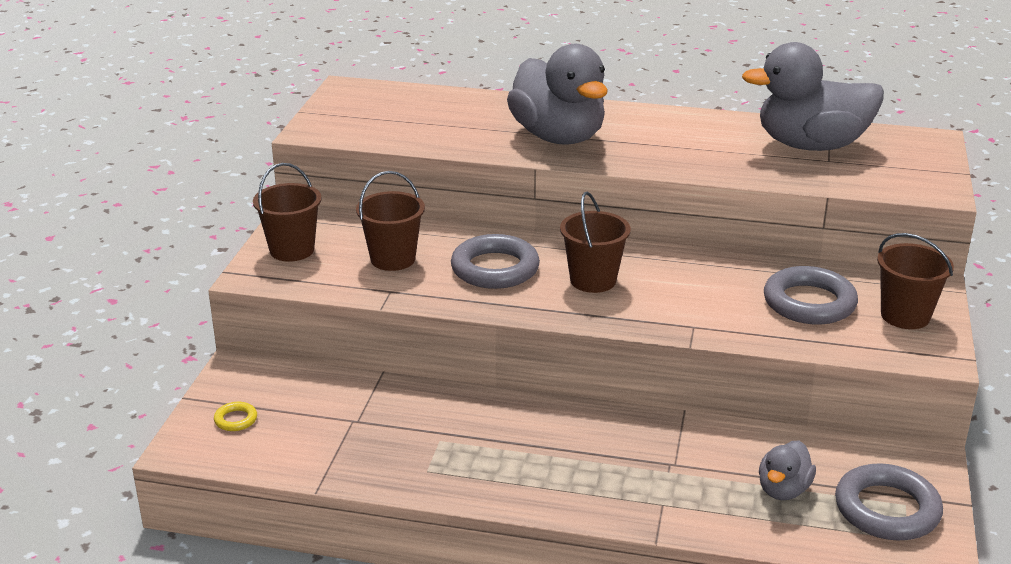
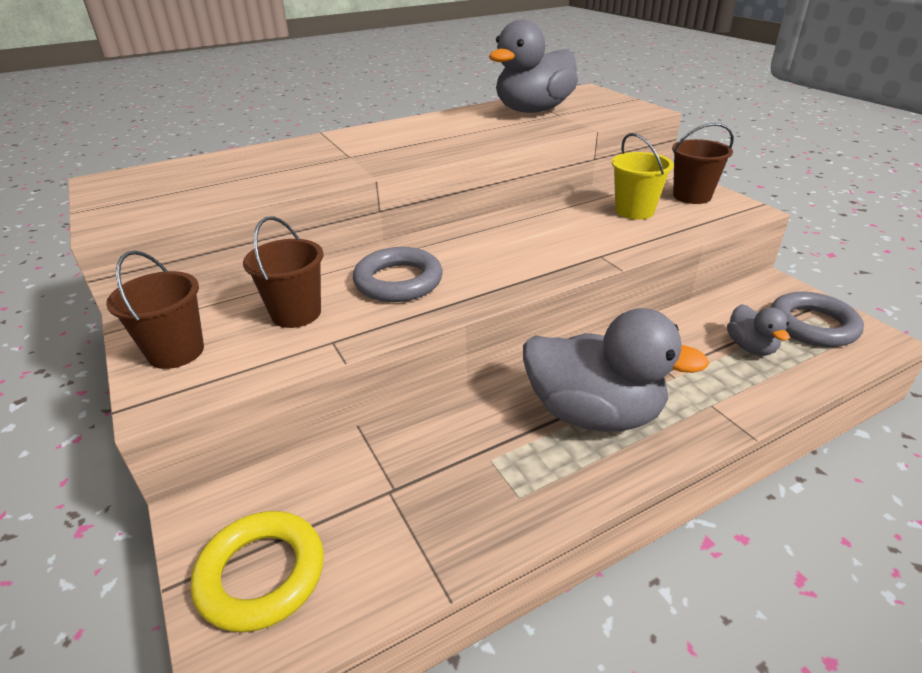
camera: 40 degrees left, 5 degrees up
yellow ring [214,402,257,431] -> yellow ring [191,511,324,632], size x2.22
grey duck [507,44,608,145] -> grey duck moved to [523,308,710,432]
brown bucket [560,192,631,293] -> none
grey ring [764,266,858,325] -> yellow bucket [612,133,674,220]

